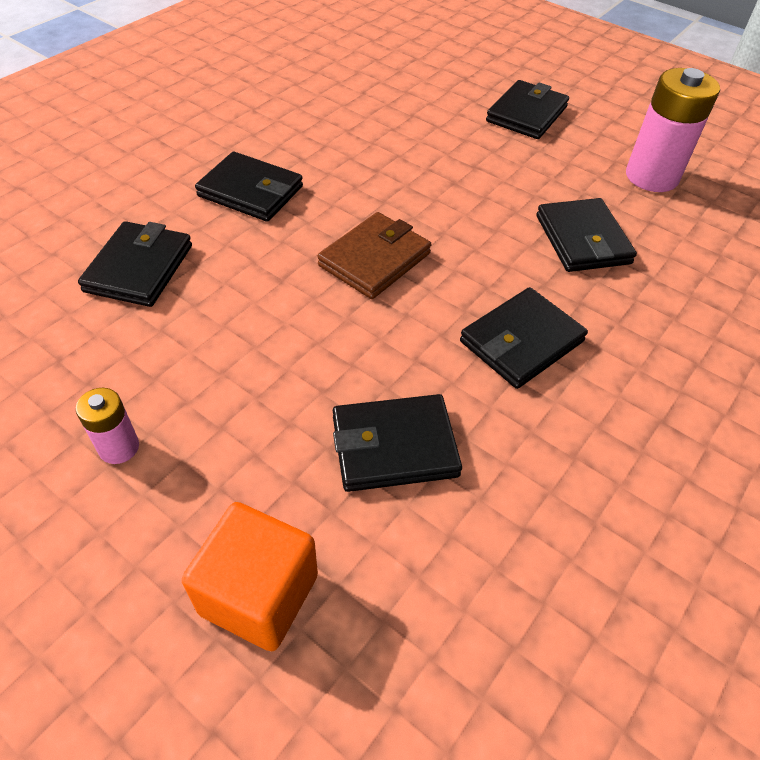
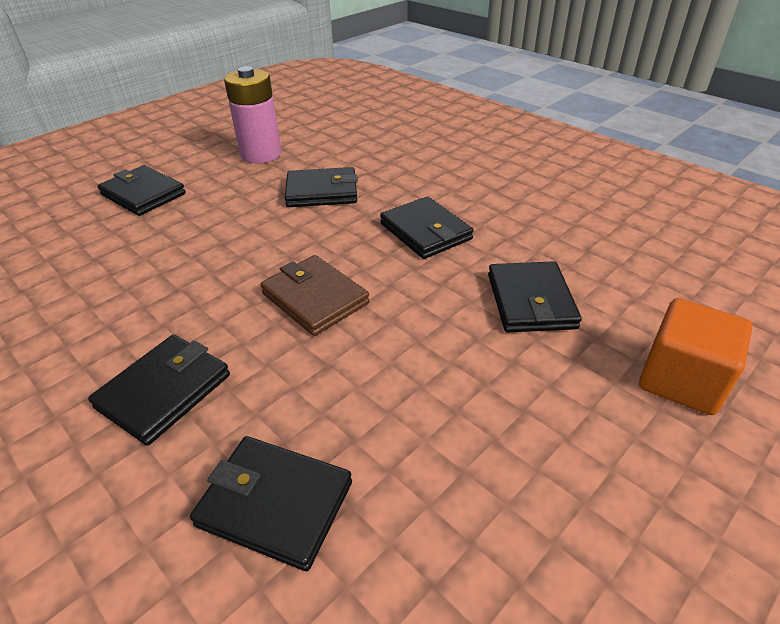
camera: 80 degrees left, 10 degrees down
pink battery [76,388,139,464] -> none

